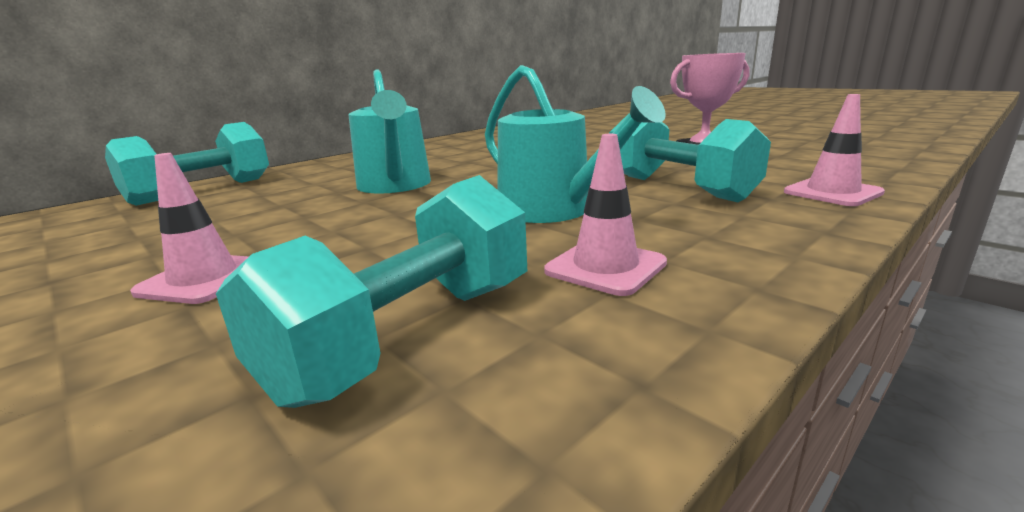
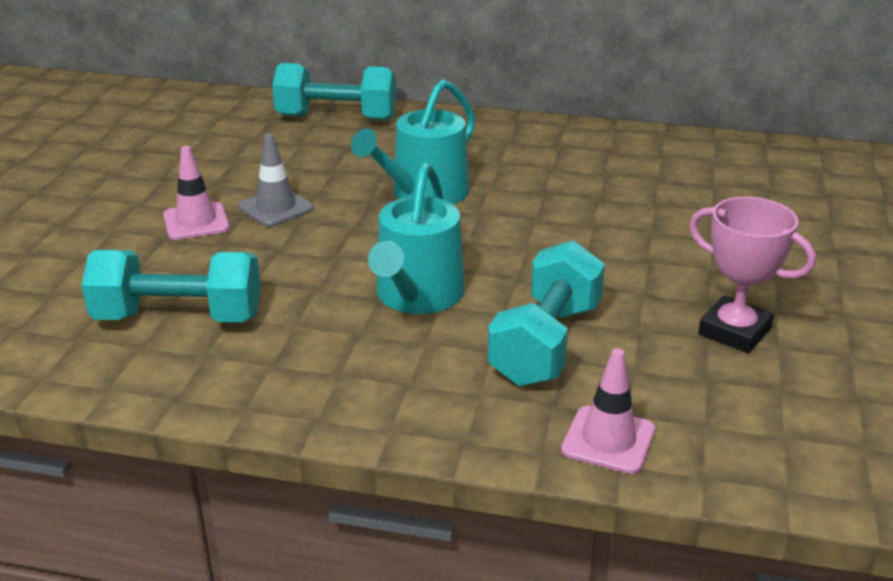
camera: 55 degrees right, 10 degrees up
pink traffic cone [544,134,667,296] -> none
none -> grey traffic cone [238,133,313,227]

